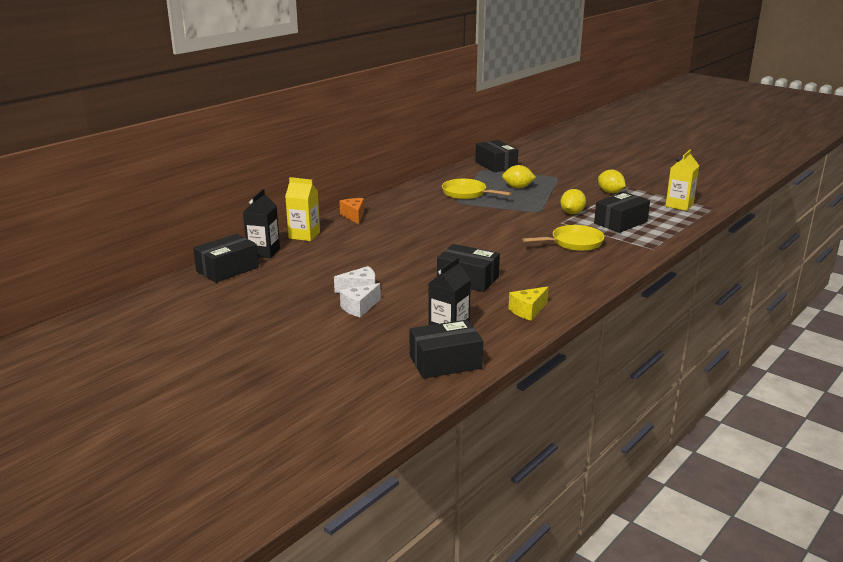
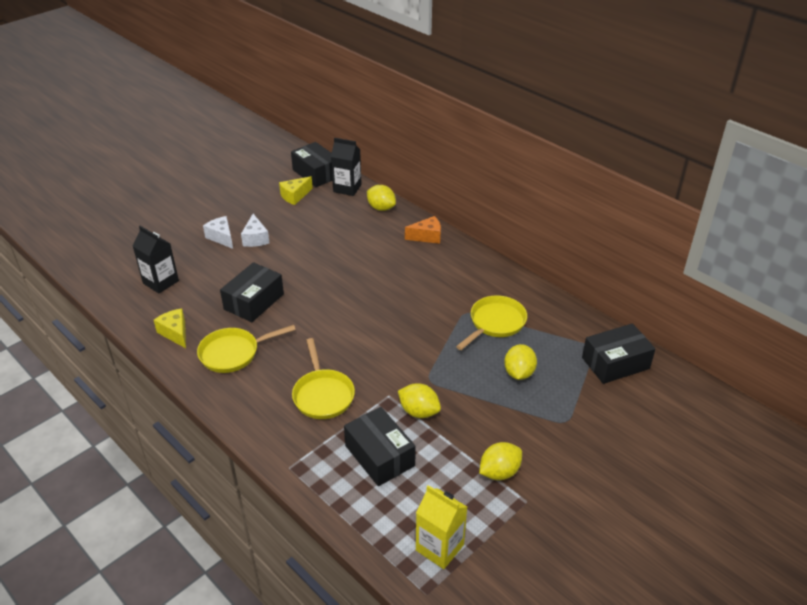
camera: 95 degrees right, 15 degrees up
yellow carton [285,177,320,241] -> yellow lemon [367,185,396,211]
black box [410,320,483,379] -> none
none -> yellow pan [197,325,296,373]
none -> yellow cheese [279,176,313,205]

